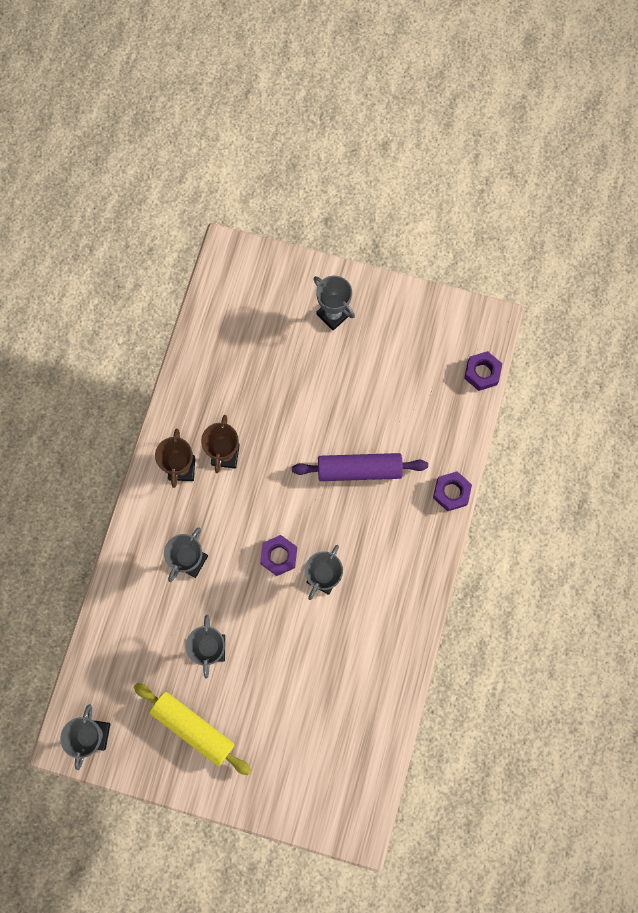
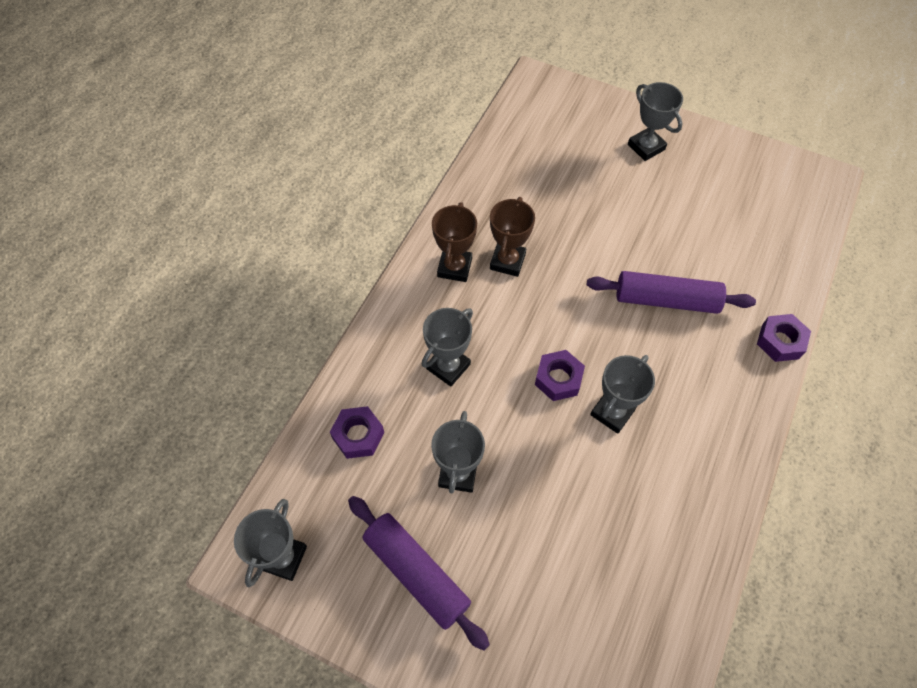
camera: 10 degrees right, 15 degrees down
yellow rolling pin [134,683,251,775] -> purple rolling pin [348,496,490,650]
purple nut [464,351,502,391] -> purple nut moved to [330,406,384,459]

